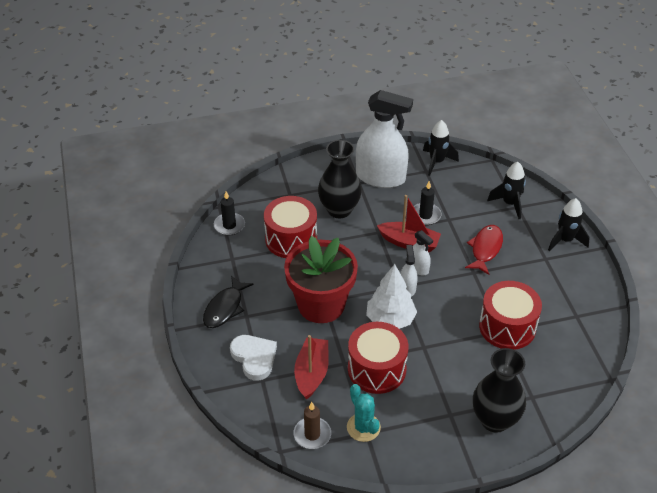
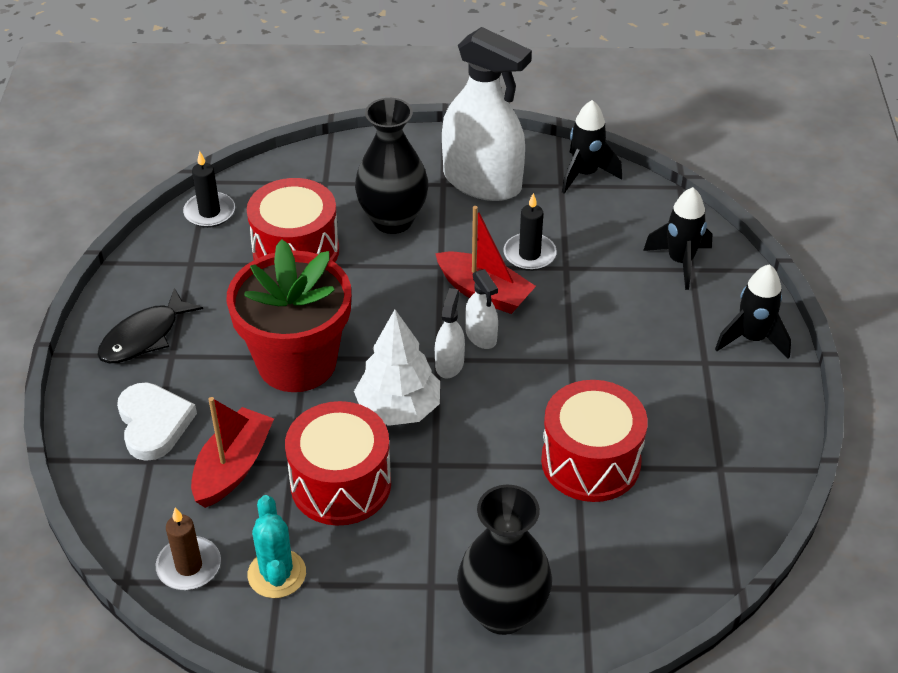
camera: 15 degrees right, 0 degrees up
red fish [465,225,503,275] -> none

